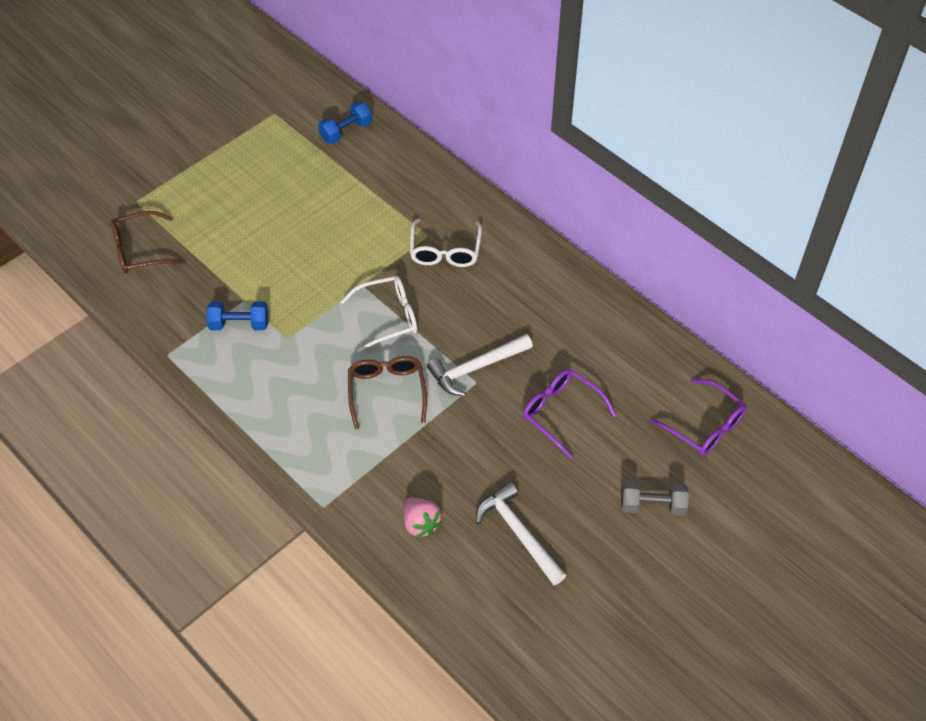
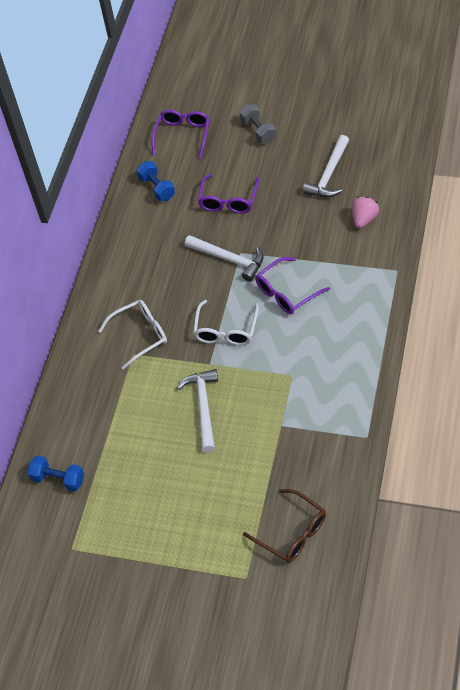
camera: 115 degrees left, 0 degrees up
blue dumbbell [206,301,268,331] -> blue dumbbell moved to [137,161,175,201]
white glasses [340,276,417,353] -> white glasses turned 120 degrees counterclockwise [193,300,259,345]
brown glasses [348,356,427,429] -> purple glasses [255,257,330,314]
none -> white hammer [177,369,218,453]

